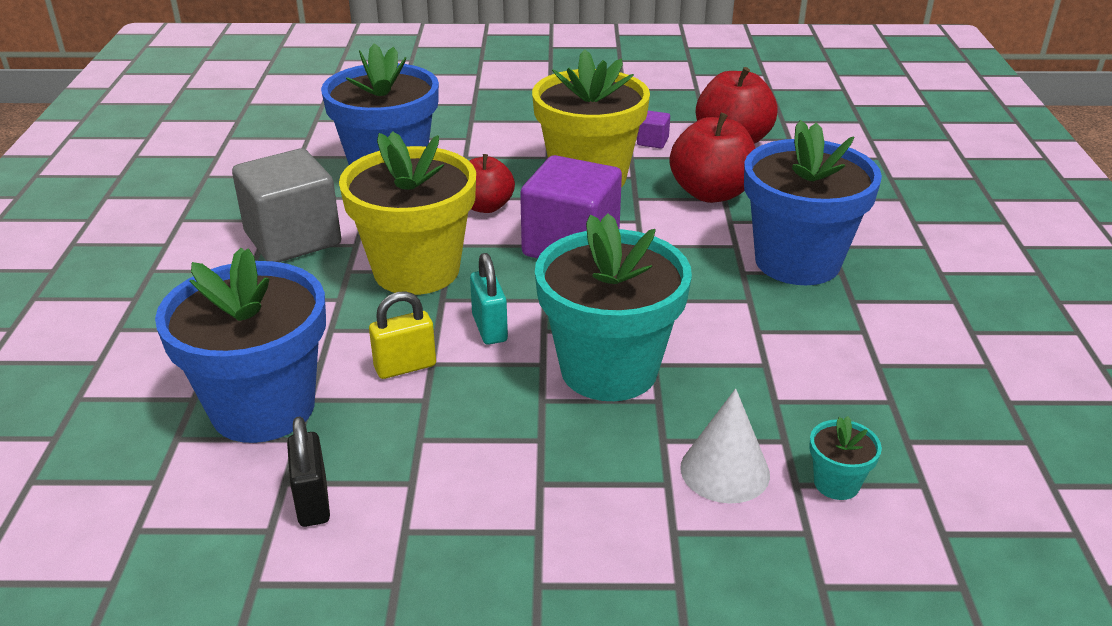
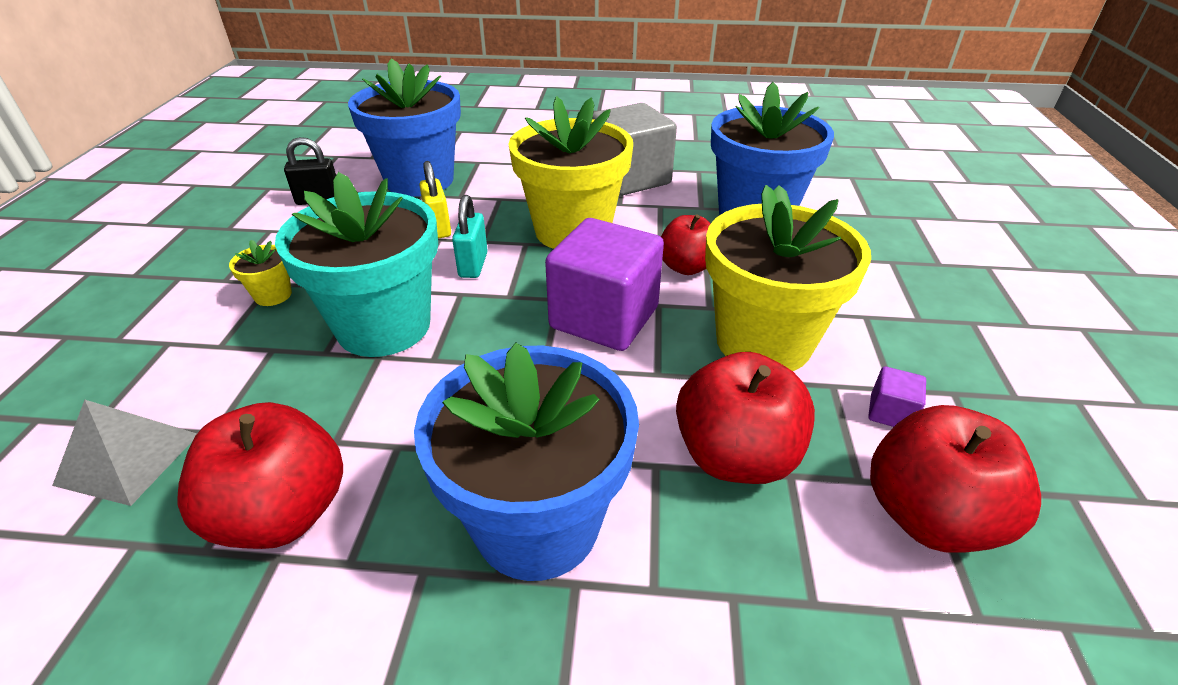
camera: 95 degrees right, 5 degrees up
turquoise padlock [470,253,508,345] -> turquoise padlock turned 75 degrees counterclockwise [452,195,488,278]
white cone [680,389,770,504] -> none
turquoise flower pot [809,416,882,500] -> grey pyramid [52,400,197,506]
none -> red apple [177,402,343,549]
none -> yellow flower pot [229,240,292,306]

